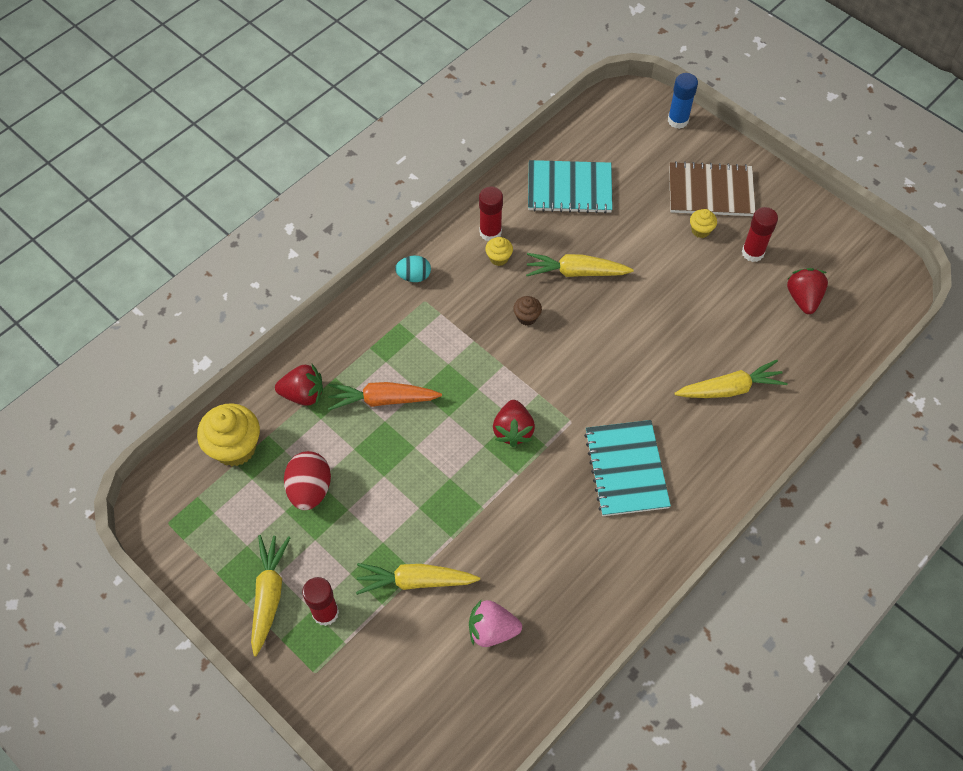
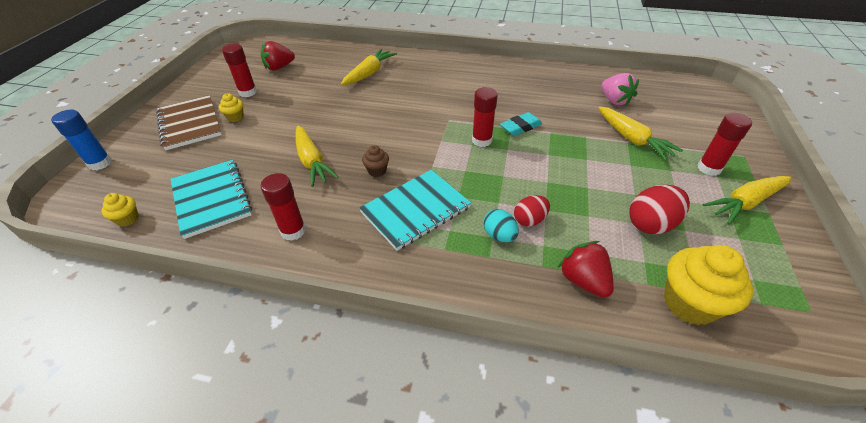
camera: 120 degrees left, 15 degrees down
orange carrot [328,382,442,410] -> red egg [514,195,550,227]
turquoise egg [395,256,431,282] -> turquoise egg moved to [483,209,519,242]
yellow cupcake [485,237,513,266] -> yellow cupcake moved to [101,193,139,227]
red strawberry [493,400,535,447] -> red glue stick [472,87,498,147]
turquoise notebook [584,420,671,516] -> turquoise notebook moved to [359,170,471,251]
yellow carrot [674,360,787,398] -> yellow carrot turned 75 degrees clockwise [341,49,397,85]
none -> turquoise eraser [500,112,542,136]

